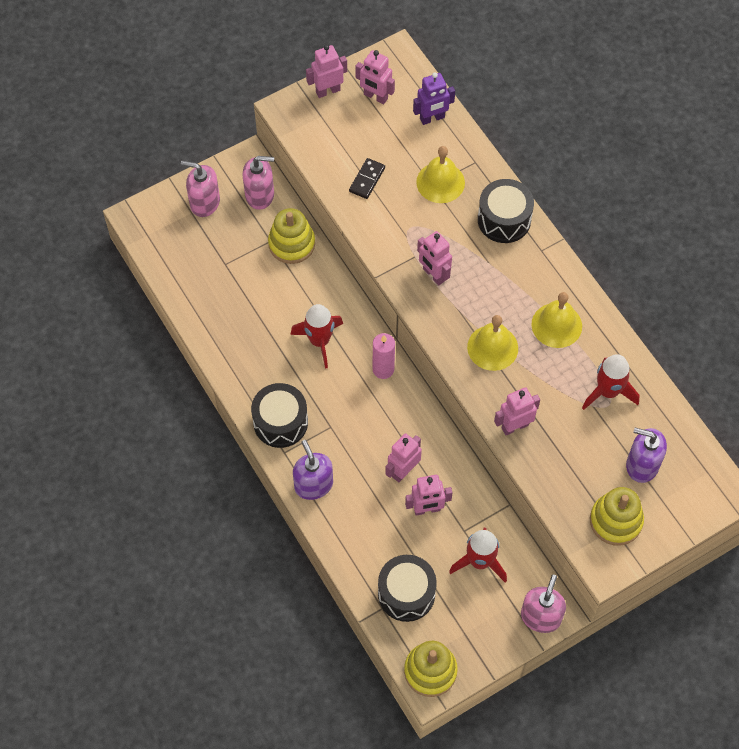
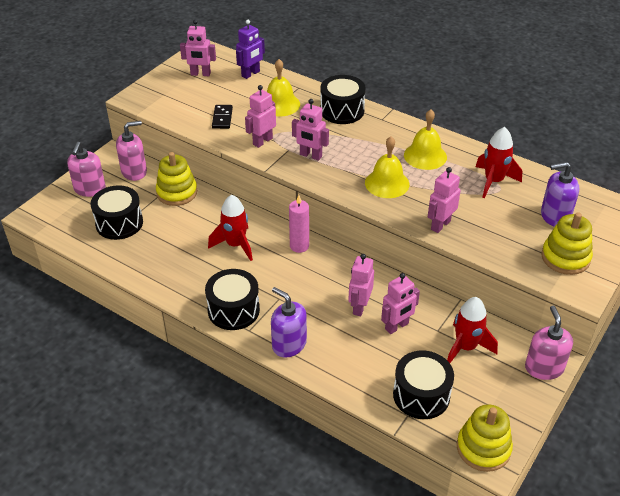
camera: 25 degrees left, 20 degrees down
pink soap dispenser [181,161,220,217] -> pink soap dispenser turned 75 degrees counterclockwise [67,142,106,197]
pink robot [306,45,347,98] -> pink robot moved to [245,85,276,148]
none -> black drum [91,185,143,240]

